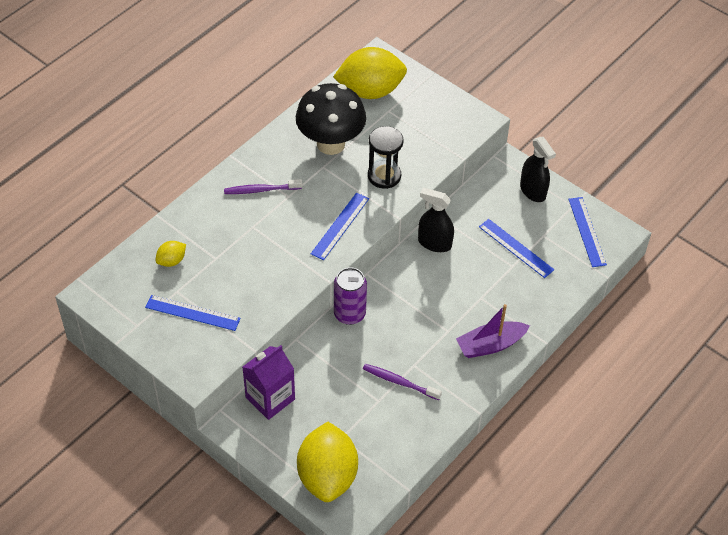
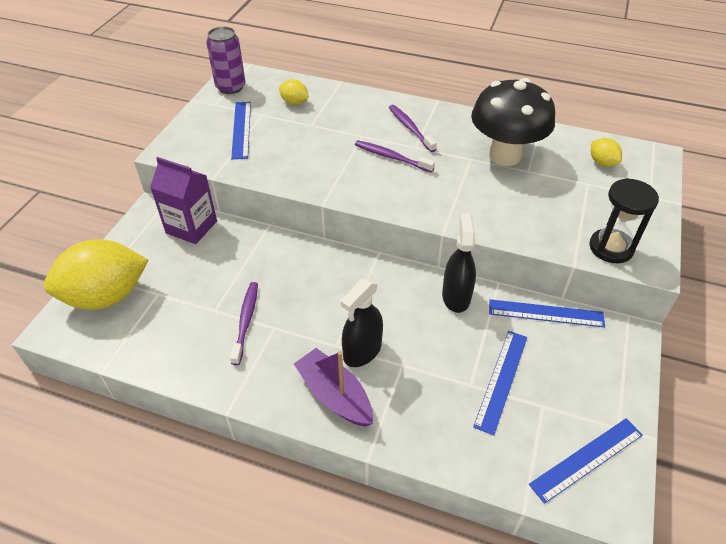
camera: 70 degrees right, 5 degrees down
blue ruler [311,193,369,260] -> blue ruler moved to [489,299,605,328]
yellow lemon [333,47,407,99] -> yellow lemon [591,138,622,167], size x0.44
purple can [334,267,367,325] -> purple can moved to [206,27,246,94]
black hourglass [368,126,404,189] -> black hourglass moved to [589,178,659,263]
black spray bottle [520,137,556,202] -> black spray bottle moved to [340,278,383,367]
none -> purple toothbrush [355,140,435,173]

